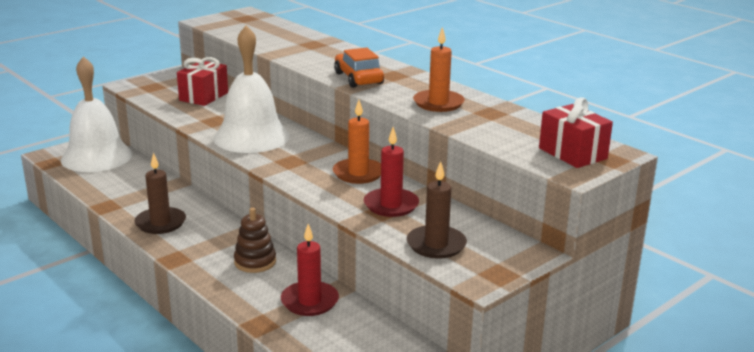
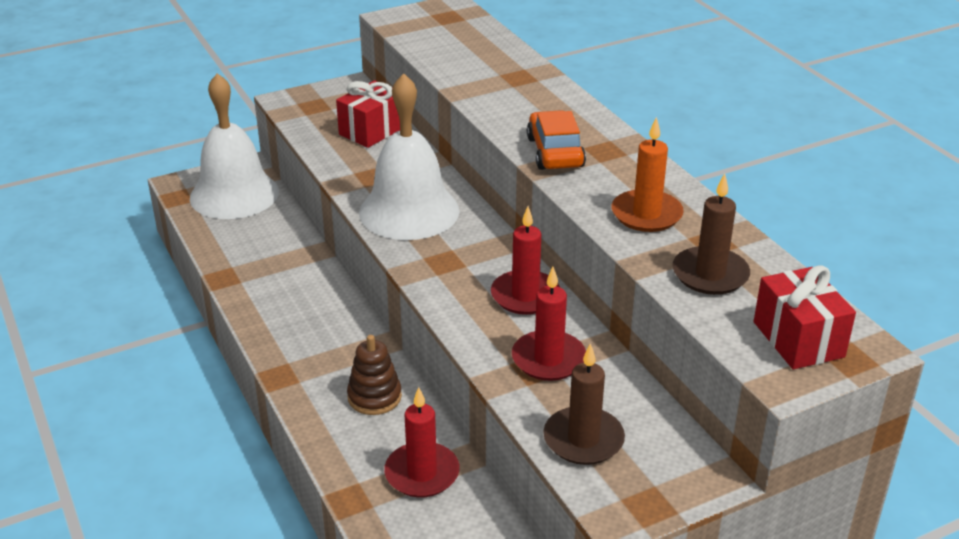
camera: 15 degrees right, 10 degrees up
brown candle [134,153,186,234] -> brown candle moved to [672,173,750,295]
orange candle [333,100,381,184] -> red candle [491,206,560,315]

